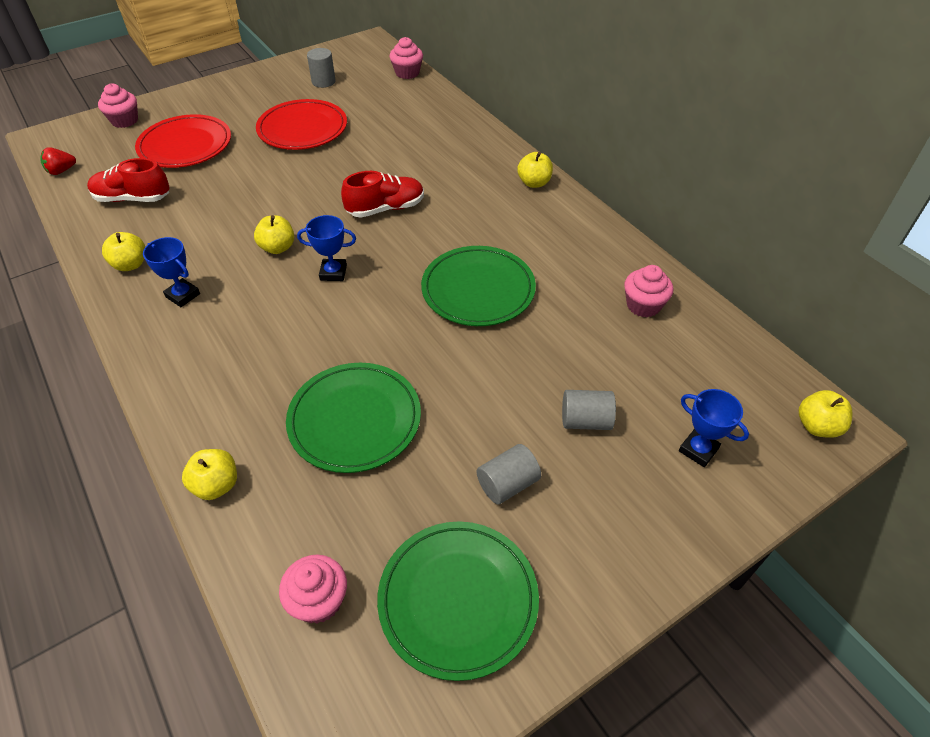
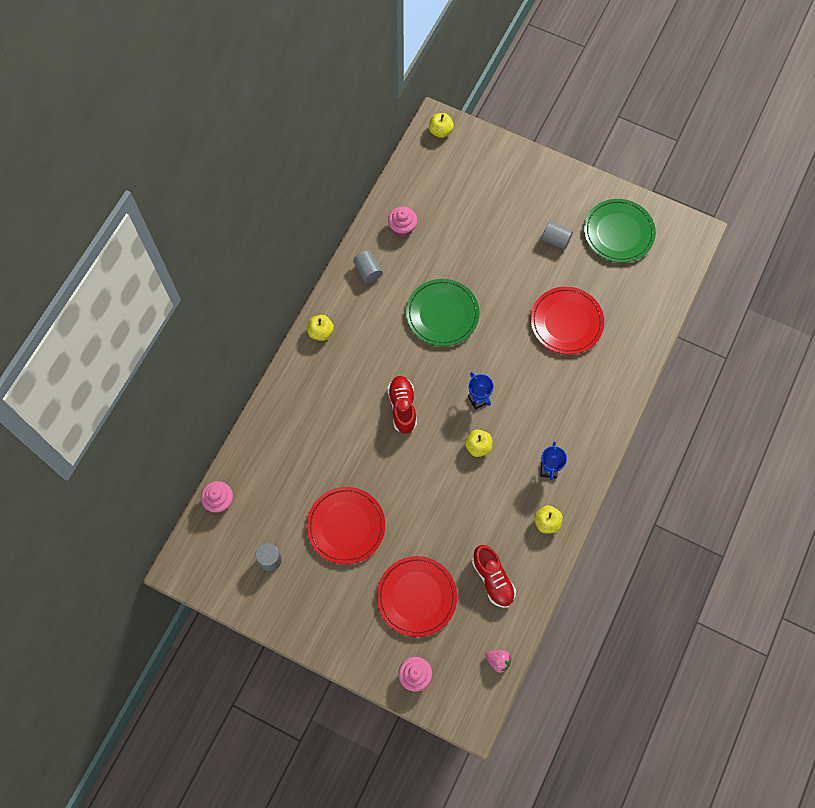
camera: 120 degrees left, 20 degrees up
red strawberry [40,147,76,175] -> pink strawberry [485,650,511,673]
yellow apple [182,449,237,500] -> none
pink cupcake [279,555,347,624] -> none
green plate [286,363,421,473] -> red plate [531,287,604,355]
red shoe [341,171,424,218] -> red shoe turned 45 degrees clockwise [387,376,417,434]
grey cylinder [562,390,616,430] -> grey cylinder moved to [353,250,383,283]
blue trophy [679,389,749,467] -> none

